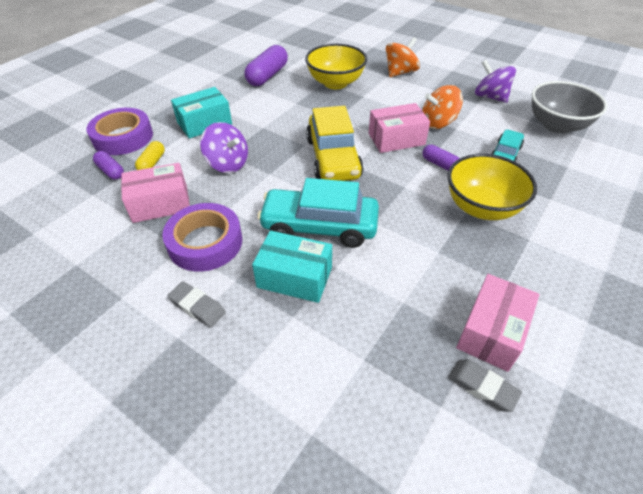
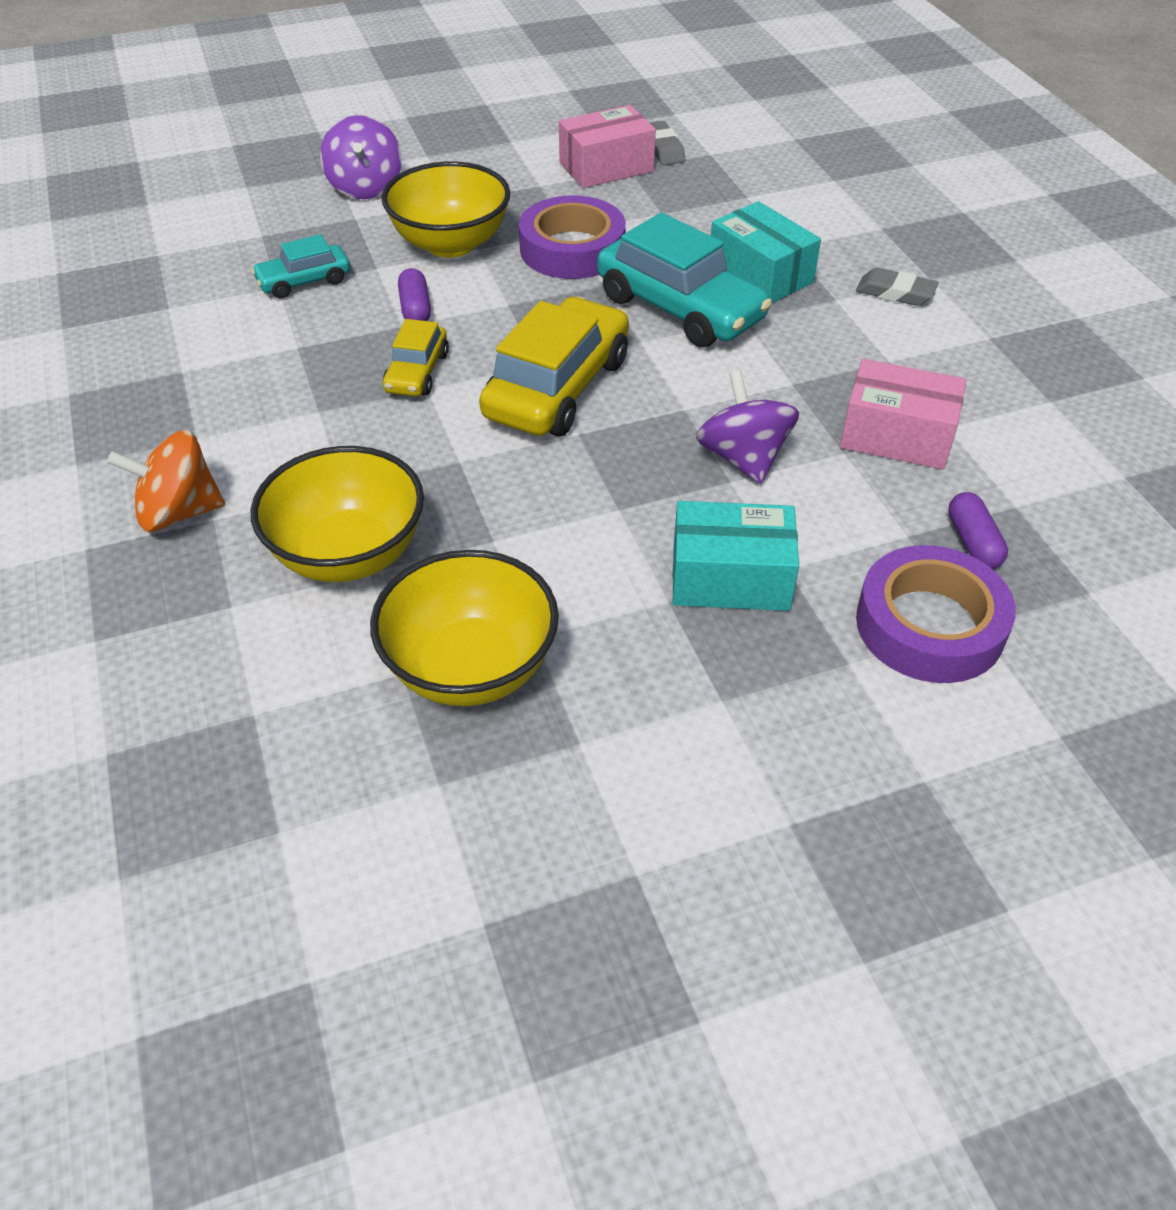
camera: 145 degrees left, 0 degrees up
yellow capsule [135,141,165,170] -> none
purple tape [162,203,242,272] -> purple tape moved to [519,195,626,279]
grey eraser [168,282,226,328] -> grey eraser turned 45 degrees counterclockwise [856,268,939,306]
purple capsule [244,45,288,86] -> yellow bowl [370,550,559,706]
pink box [369,103,430,153] -> yellow car [383,319,449,397]
orange spinning top [422,85,463,129] -> none
purple spinning top [475,60,516,103] -> purple spinning top moved to [320,115,402,199]
grey bowl [532,81,607,134] -> none

